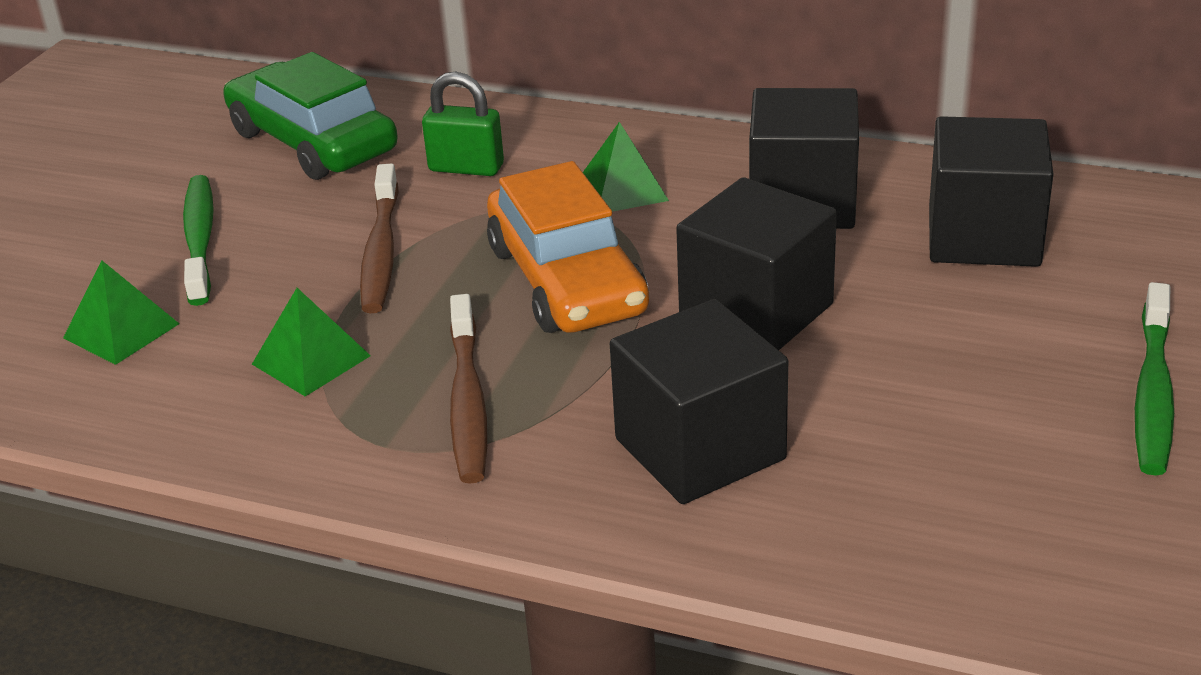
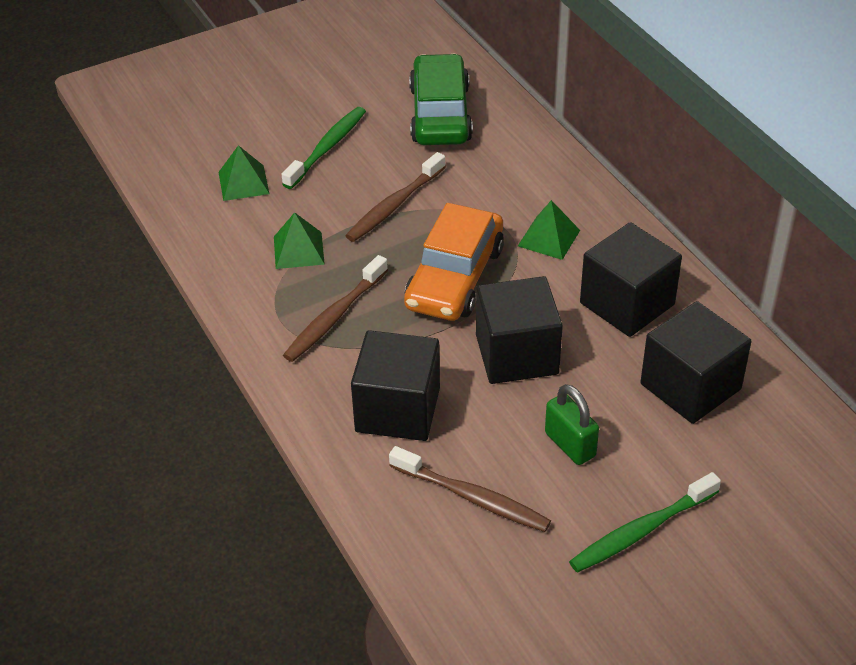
camera: 40 degrees right, 10 degrees up
green padlock [422,72,504,176] -> green padlock moved to [545,384,599,465]
none -> brown toothbrush [389,446,551,532]

